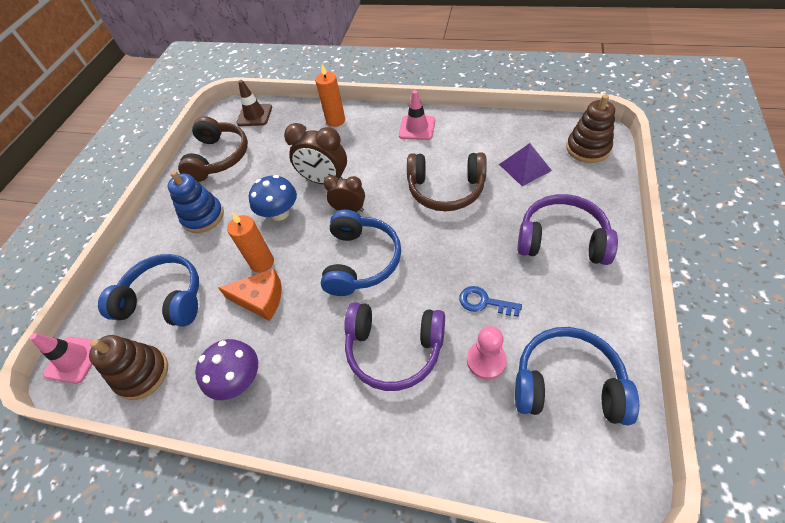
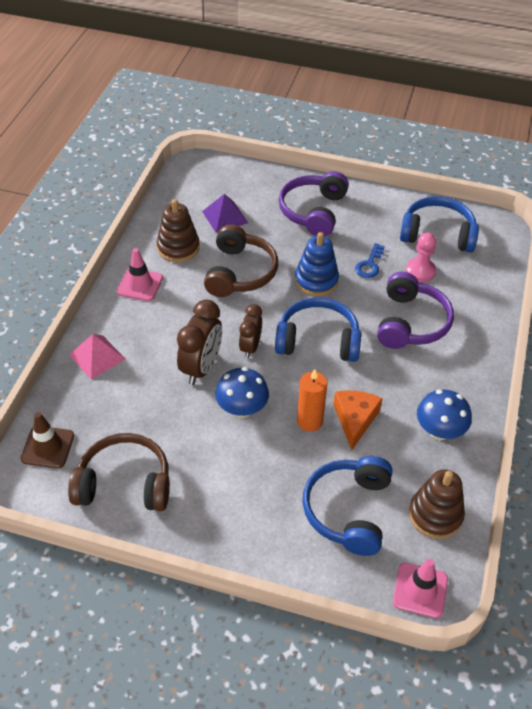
camera: 95 degrees left, 5 degrees down
blue stacking toy [168,171,224,233] -> blue stacking toy moved to [295,232,339,296]
purple mushroom [195,339,258,400] -> blue mushroom [417,390,472,440]
orange candle [315,64,345,127] -> pink pyramid [69,334,125,380]
blue headphones [515,327,639,426] -> blue headphones turned 90 degrees clockwise [400,196,479,252]
brown stacking toy [566,94,615,163] -> brown stacking toy moved to [157,199,200,262]

